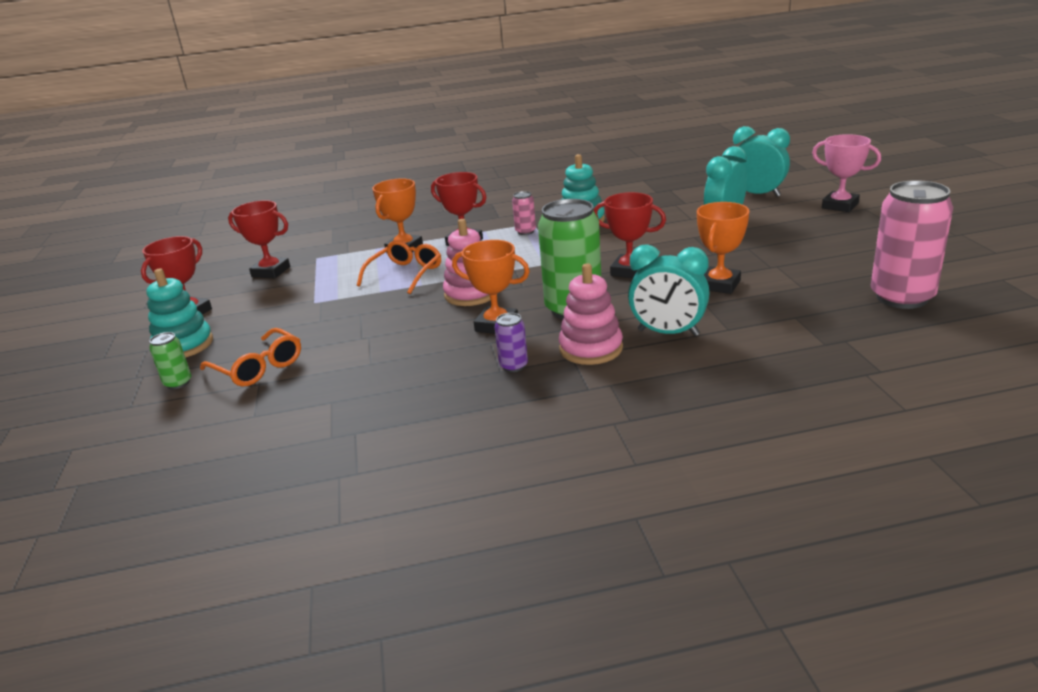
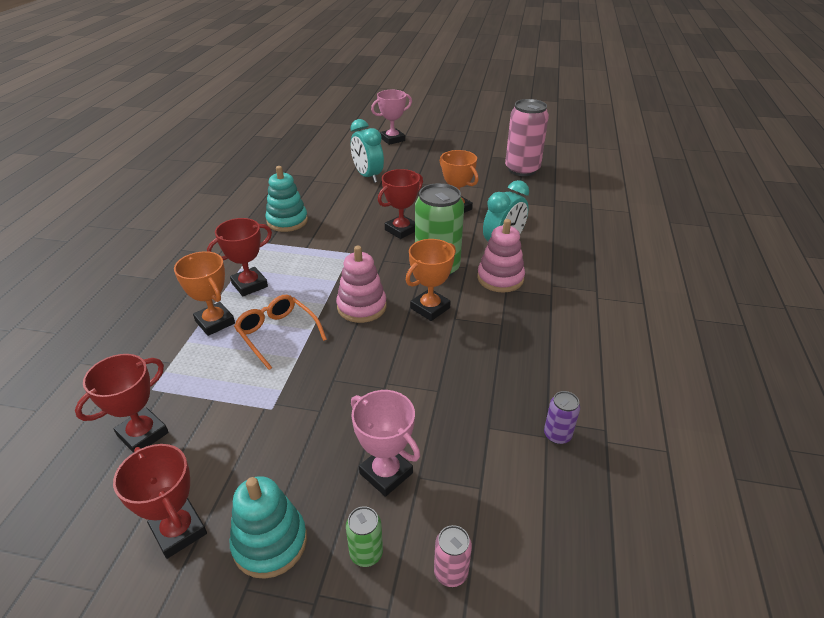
camera: 70 degrees left, 10 degrees up
orange glasses [200,328,301,387] -> pink trophy [351,390,420,497]
purple can [495,313,528,372] -> purple can moved to [544,391,580,444]
pink can [512,191,536,235] -> pink can moved to [434,525,472,587]
turquoise clock [733,126,790,197] -> none

